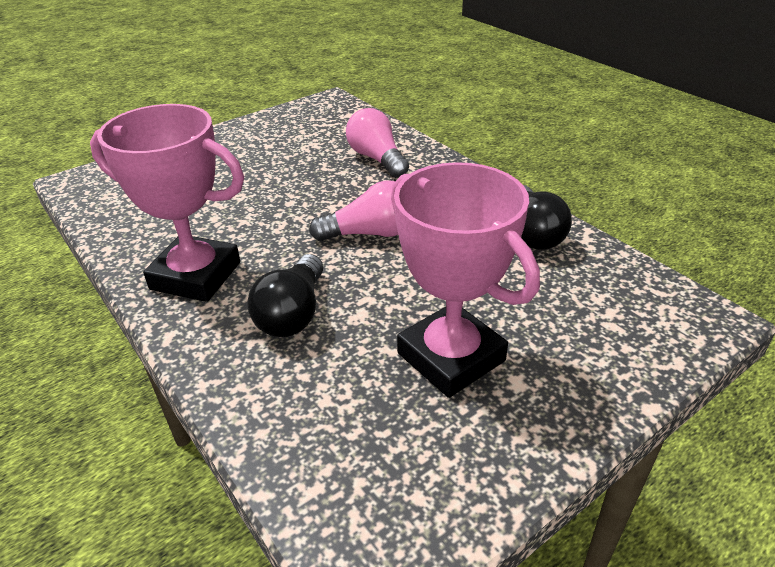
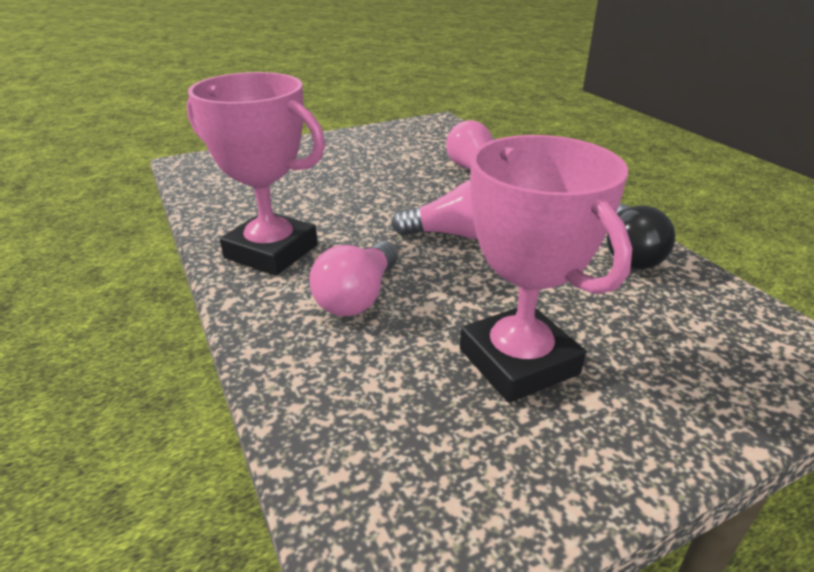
camera: 10 degrees right, 5 degrees down
black light bulb [247,254,323,337] -> pink light bulb [309,241,398,316]

